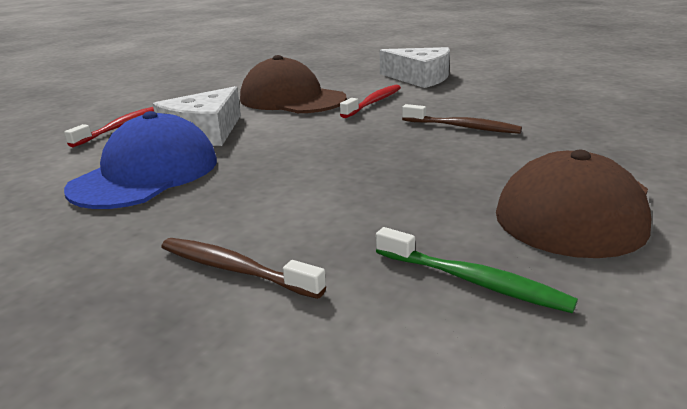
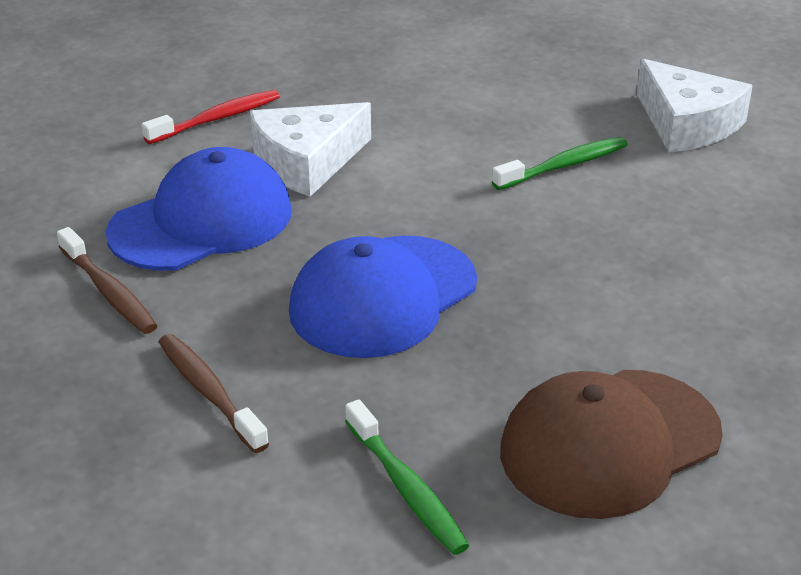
camera: 25 degrees right, 10 degrees up
brown cap [240,55,347,113] -> none
red toothbrush [340,85,401,118] -> green toothbrush [492,137,628,190]
brown toothbrush [402,104,522,134] -> brown toothbrush moved to [57,227,157,334]
none -> blue cap [289,236,477,358]

